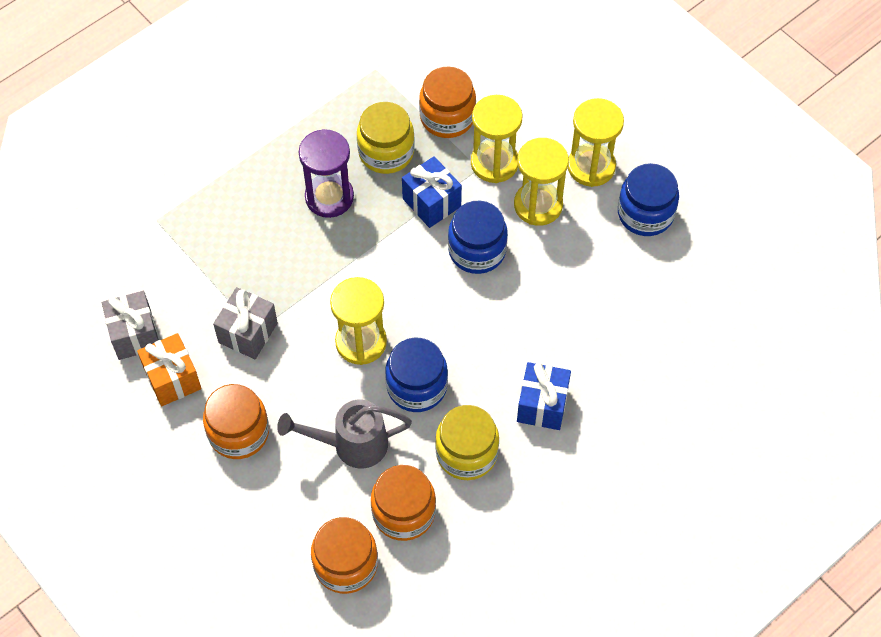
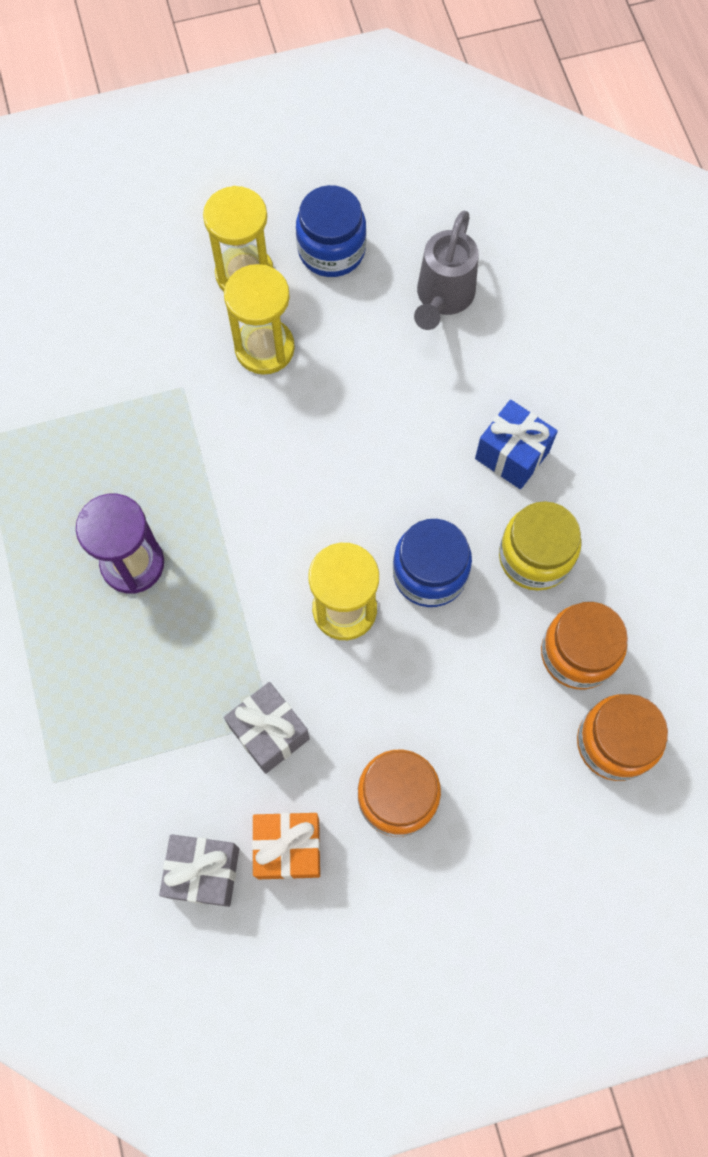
camera: 65 degrees left, 10 degrees up
grey watering can [277,400,412,468] -> grey watering can moved to [414,211,479,330]
yellow jar [357,102,415,174] -> none
blue gift [402,156,462,228] -> none
orange jar [419,66,476,138] -> none
blue jar [448,201,508,274] -> none
yellow hourglass [471,95,523,183] -> none

